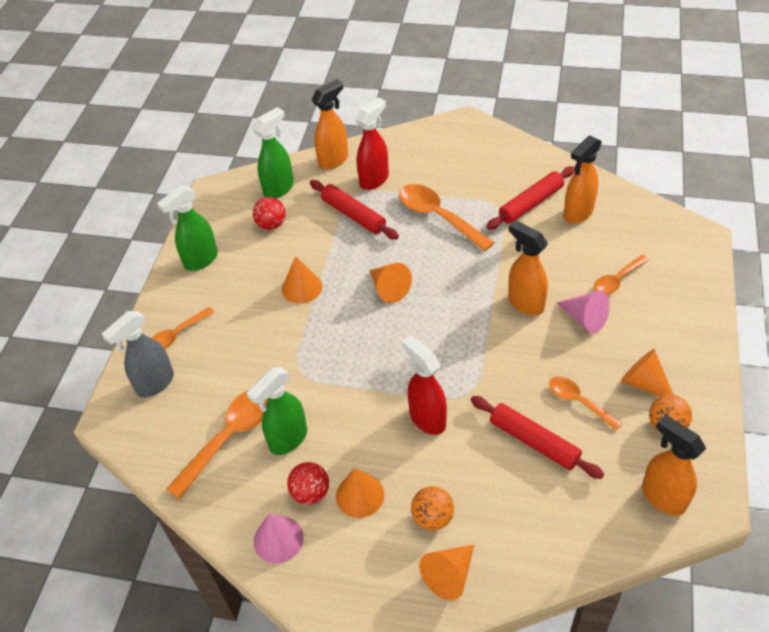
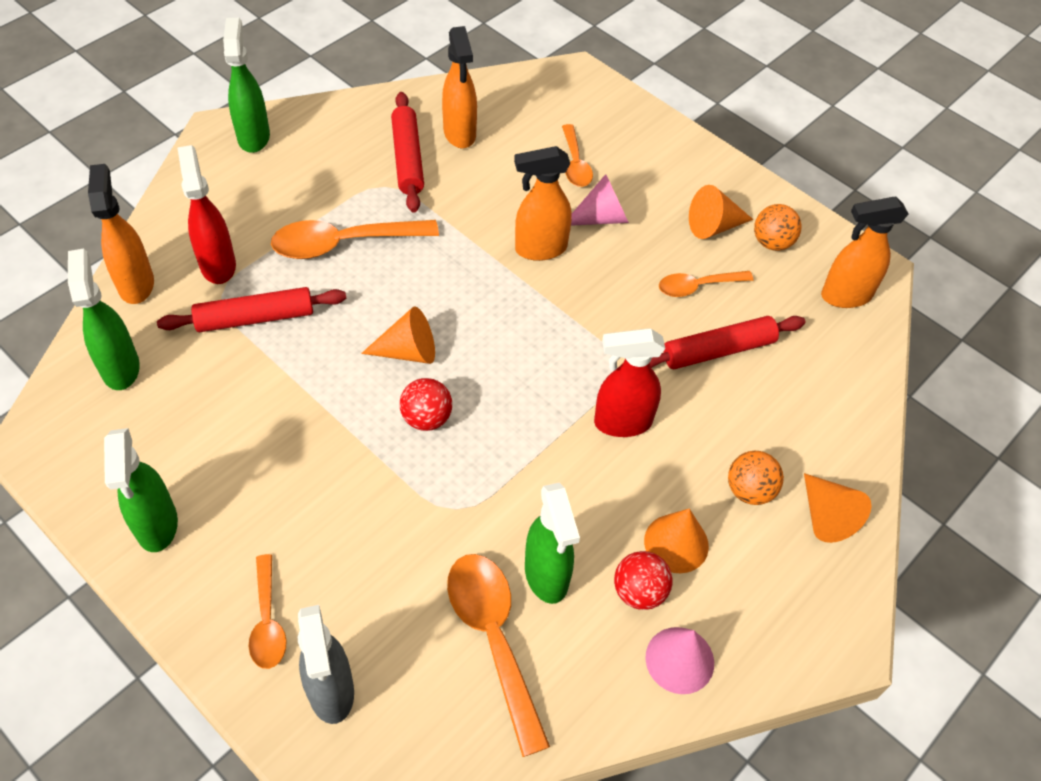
camera: 65 degrees left, 5 degrees up
red ball [253,197,286,230] -> red ball moved to [400,378,452,431]
orange cone [282,256,322,304] -> none
none -> green spray bottle [223,18,270,153]

